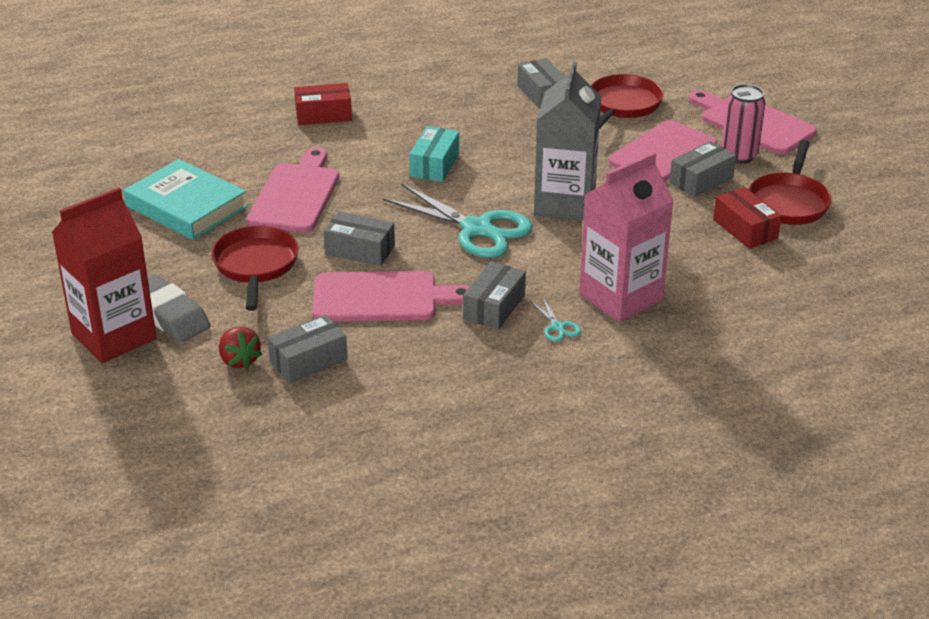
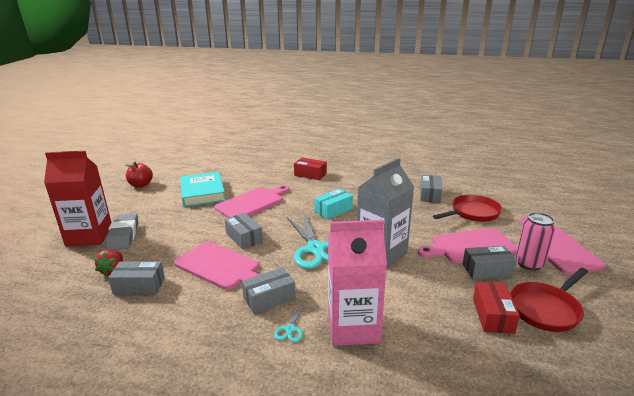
camera: 35 degrees right, 10 degrees down
red pan [211,226,299,311] -> none
none -> red apple [125,162,153,188]

